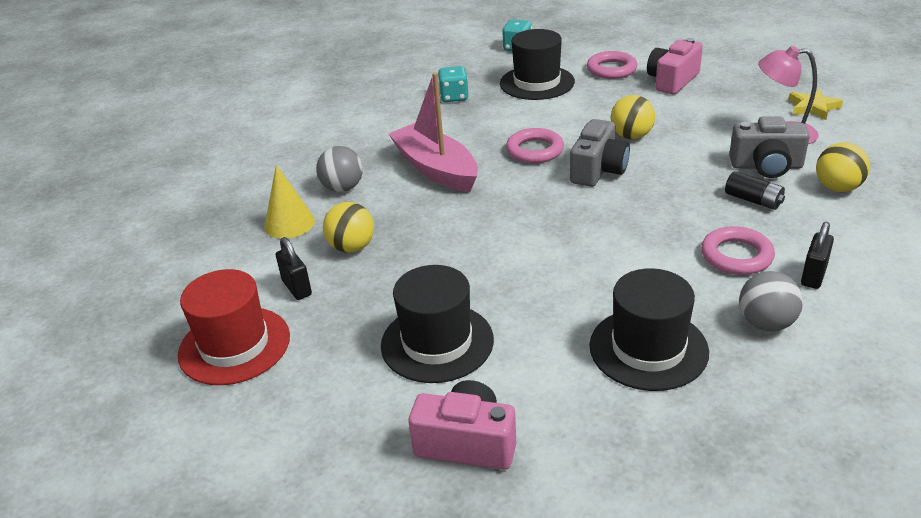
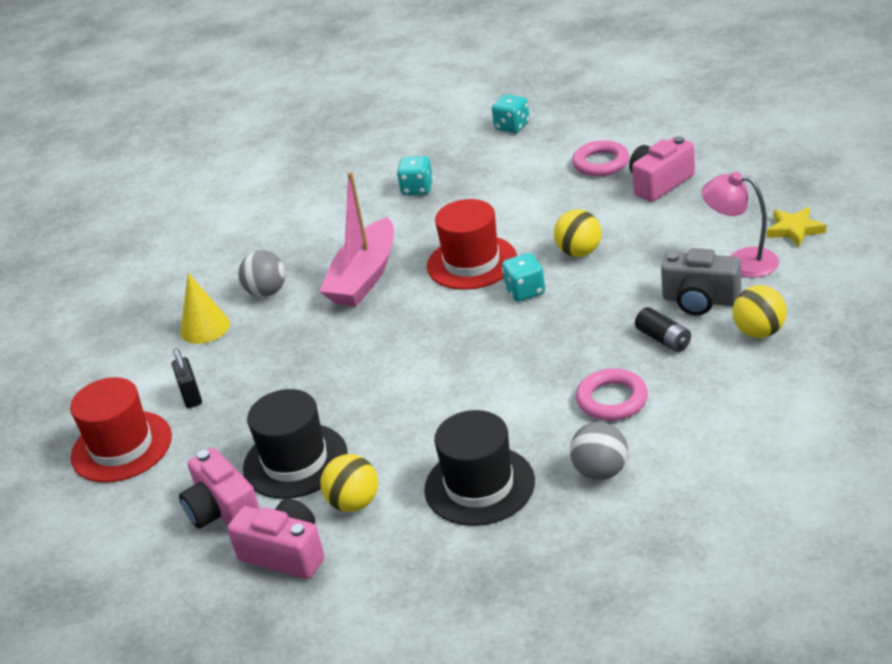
camera: 15 degrees right, 0 degrees up
yellow ball [323,202,374,253] -> yellow ball moved to [321,454,378,512]
pink boat [388,72,478,192] -> pink boat turned 135 degrees counterclockwise [319,172,394,306]
black hat [500,29,575,100] -> none
pink ring [506,128,564,163] -> red hat [427,199,517,290]
grey camera [570,119,630,187] -> turquoise dice [502,253,545,302]
black padlock [801,222,834,289] -> none
none -> pink camera [179,448,260,529]

